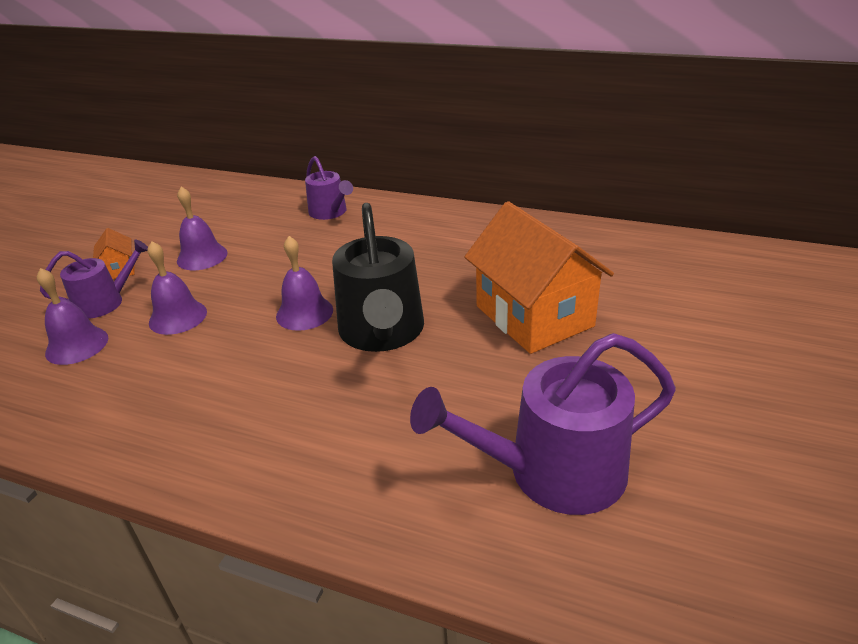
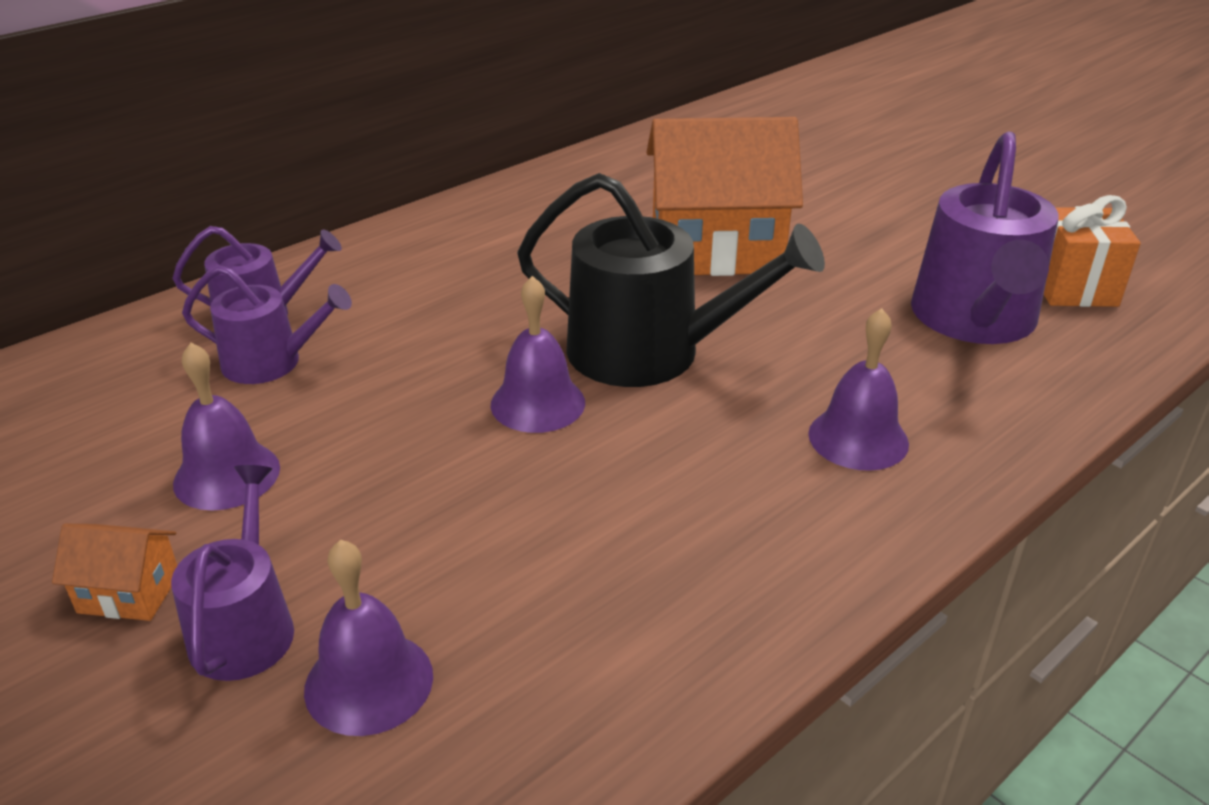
camera: 65 degrees left, 0 degrees up
purple bell [147,241,207,335] -> purple bell moved to [808,308,909,471]
none -> purple watering can [182,265,352,384]
none -> orange gift [1044,195,1141,307]

